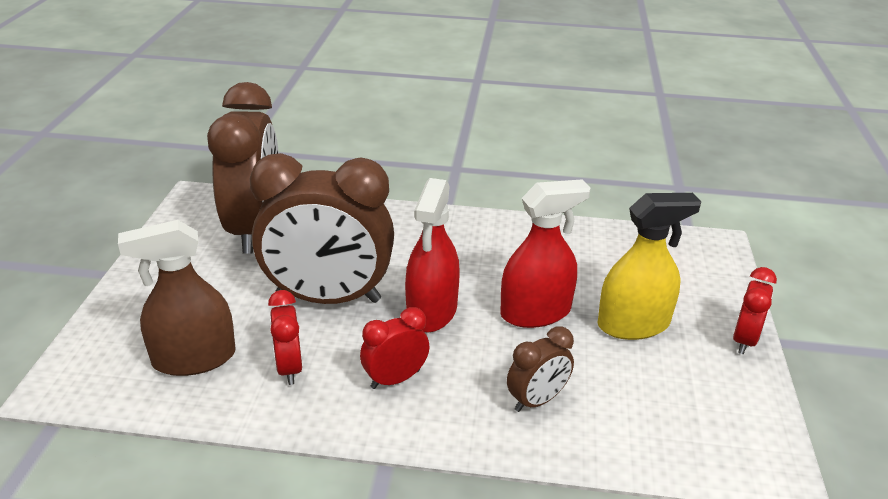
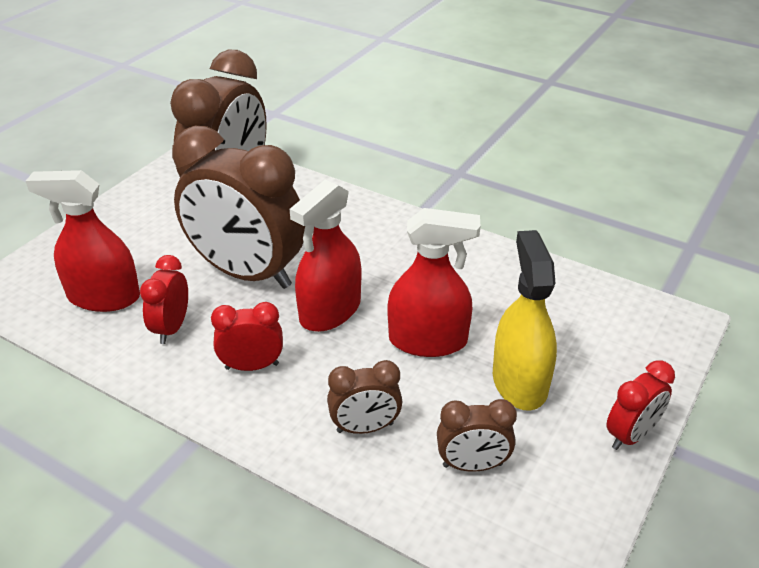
camera: 25 degrees right, 5 degrees up
brown spray bottle [118,220,236,376] -> red spray bottle [26,170,140,312]
yellow spray bottle [598,193,701,340] -> yellow spray bottle turned 105 degrees counterclockwise [493,230,557,411]
none -> brown clock [437,399,517,472]

